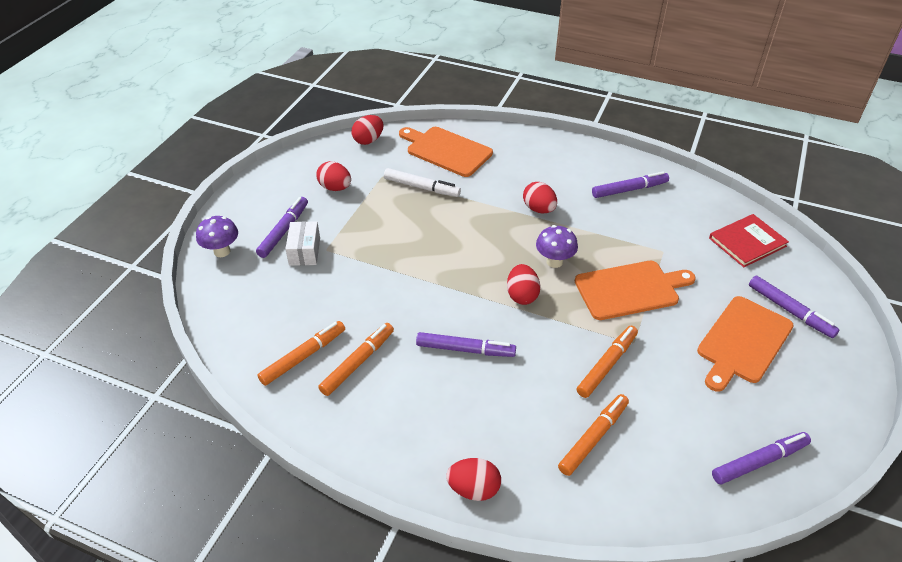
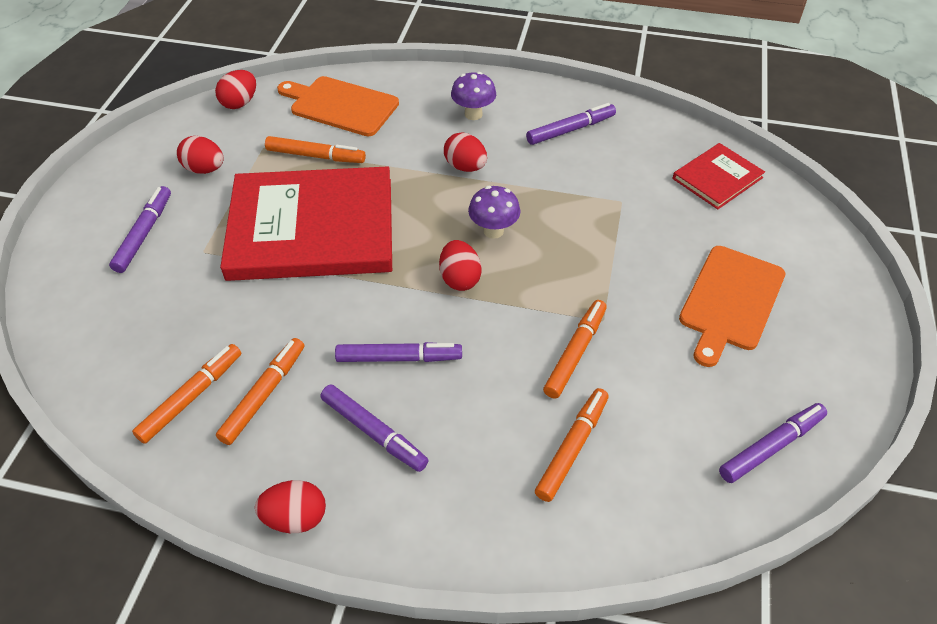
camera: 10 degrees left, 5 degrees up
purple mushroom [196,216,238,257] -> purple mushroom moved to [451,72,496,120]
white box [285,221,320,266] -> none
white marker [384,168,461,197] -> orange marker [265,136,366,163]
red egg [446,458,501,501] -> red egg moved to [255,480,326,533]
orange cutting board [575,261,696,320] -> none
purple marker [749,276,839,338] -> purple marker moved to [320,384,428,472]
none -> red book [220,166,392,281]

